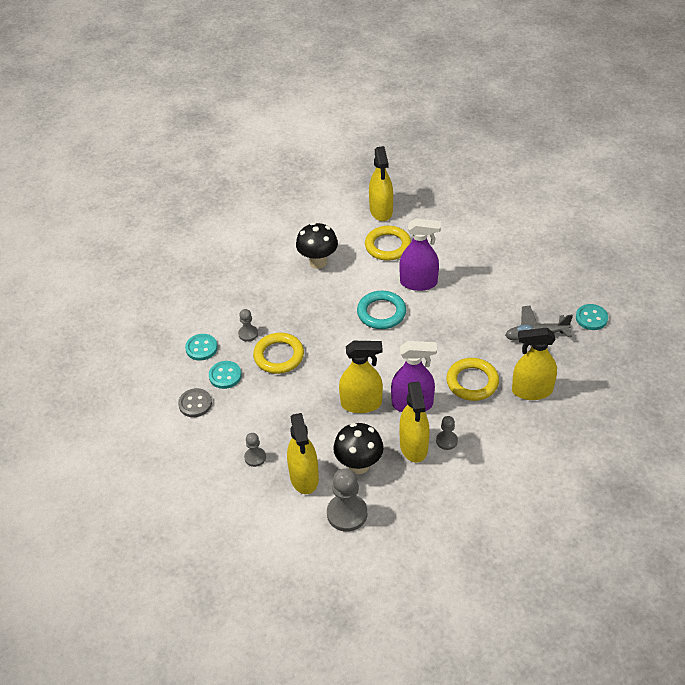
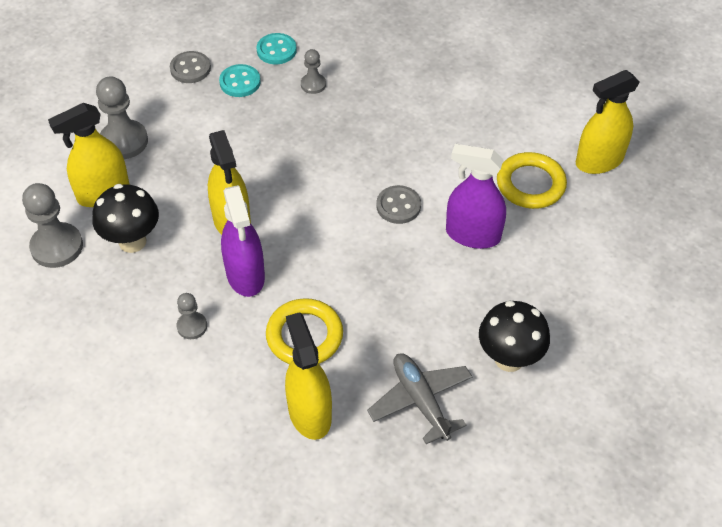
camera: 70 degrees right, 5 degrees up
grey pawn [244,433,266,467] -> grey pawn [96,76,148,159], size x1.79
yellow ring [253,333,304,374] -> none
black mushroom [296,222,338,269] -> black mushroom moved to [479,301,550,372]
turquoise ring [357,291,406,329] -> grey button [376,185,421,224]
purple spray bottle [399,218,441,291] -> purple spray bottle turned 120 degrees clockwise [446,144,506,249]
yellow spray bottle [399,381,430,463] -> none
turquoise button [576,304,608,330] -> none

